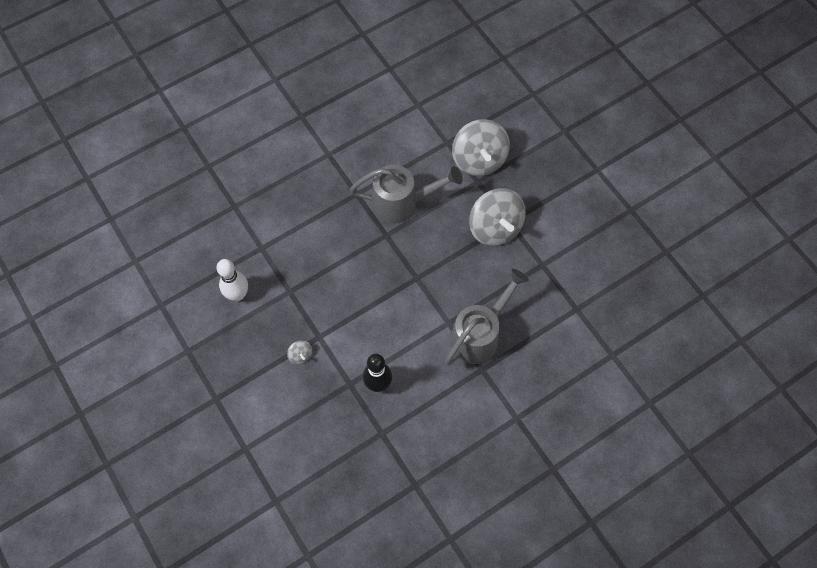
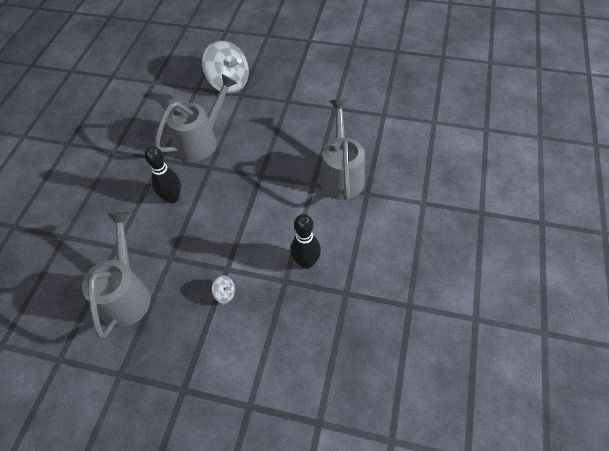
camera: 40 degrees left, 10 degrees down
white bowling pin [217,259,248,301] -> grey watering can [82,212,151,338]
grey spinning top [469,188,526,246] -> none
none -> black bowling pin [145,146,181,203]

